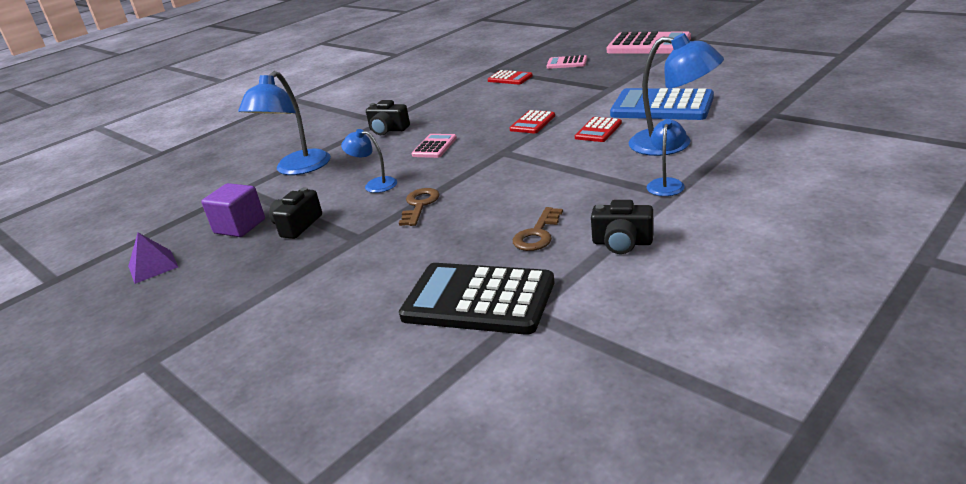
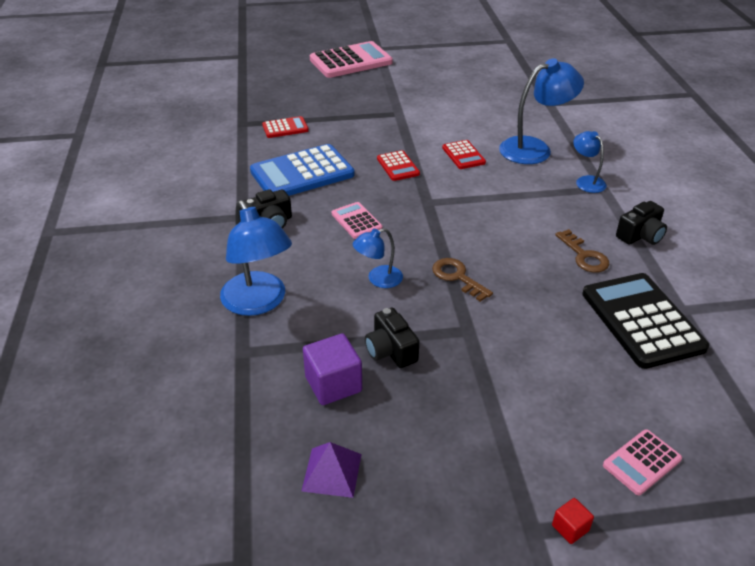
camera: 55 degrees left, 10 degrees up
black calculator [399,263,555,335] -> black calculator turned 105 degrees clockwise [582,273,709,369]
pink calculator [546,55,587,69] -> pink calculator moved to [603,429,682,495]
blue calculator [610,88,714,120] -> blue calculator moved to [250,144,355,196]
none -> red cube [552,498,594,544]

